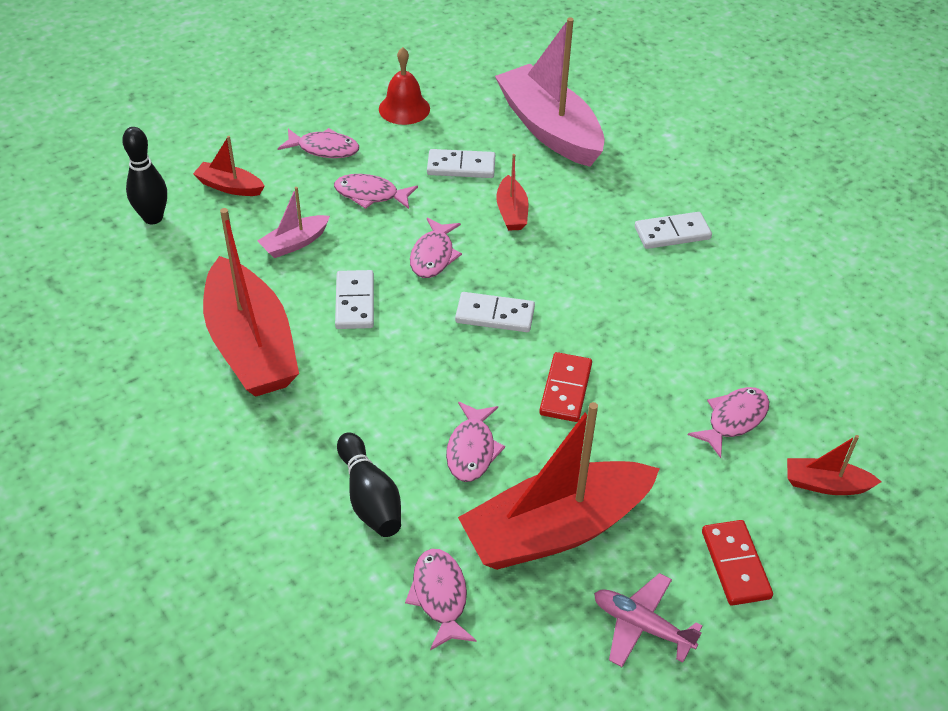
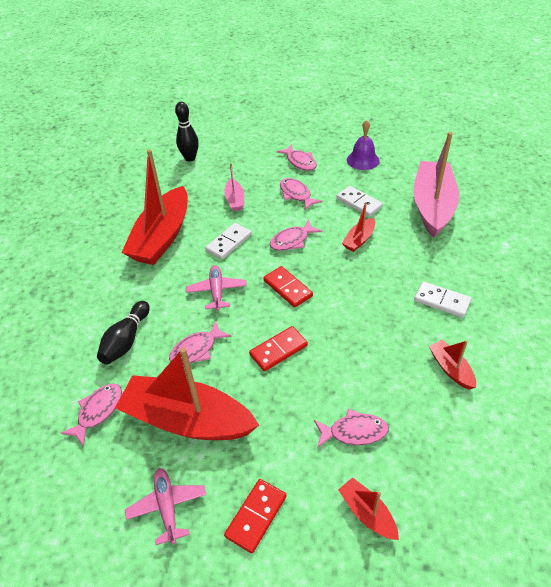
camera: 45 degrees right, 0 degrees up
red boat [193,136,265,196] -> red boat moved to [429,340,476,390]
pink boat [258,187,330,258] -> pink boat turned 105 degrees counterclockwise [224,163,244,211]
red bell [379,47,430,125] -> purple bell [347,120,379,170]
white domino [455,292,535,332] -> red domino [263,266,313,308]
none -> pink plane [186,265,247,311]

